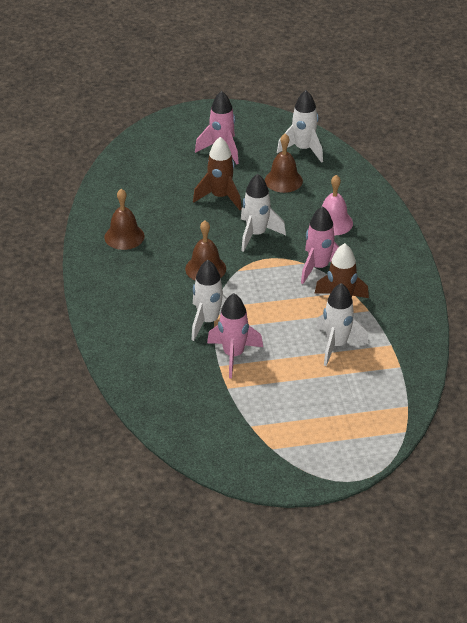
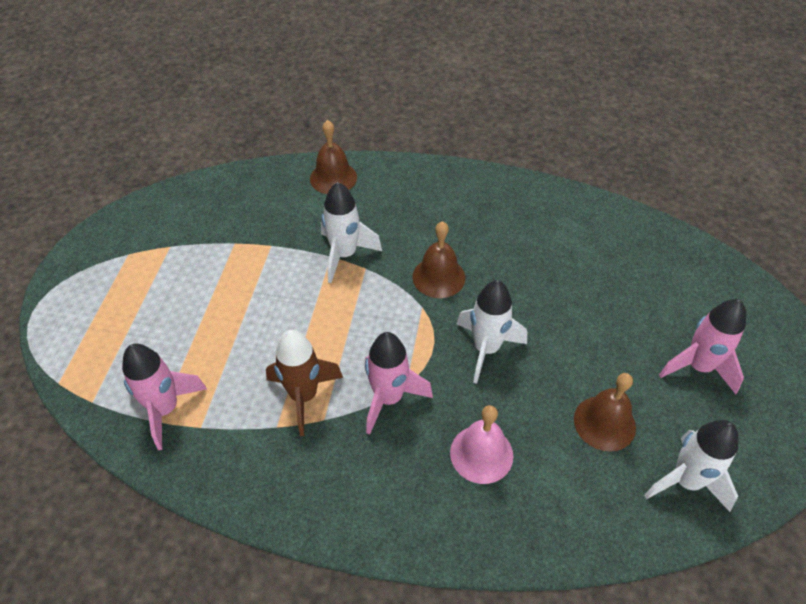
camera: 110 degrees right, 10 degrees up
brown bell [104,189,144,250] -> brown bell moved to [310,120,357,194]
brown rocket [193,137,242,210] -> none
pink rocket [207,293,263,378] -> pink rocket moved to [122,344,207,450]
white rocket [317,283,369,366] -> none

